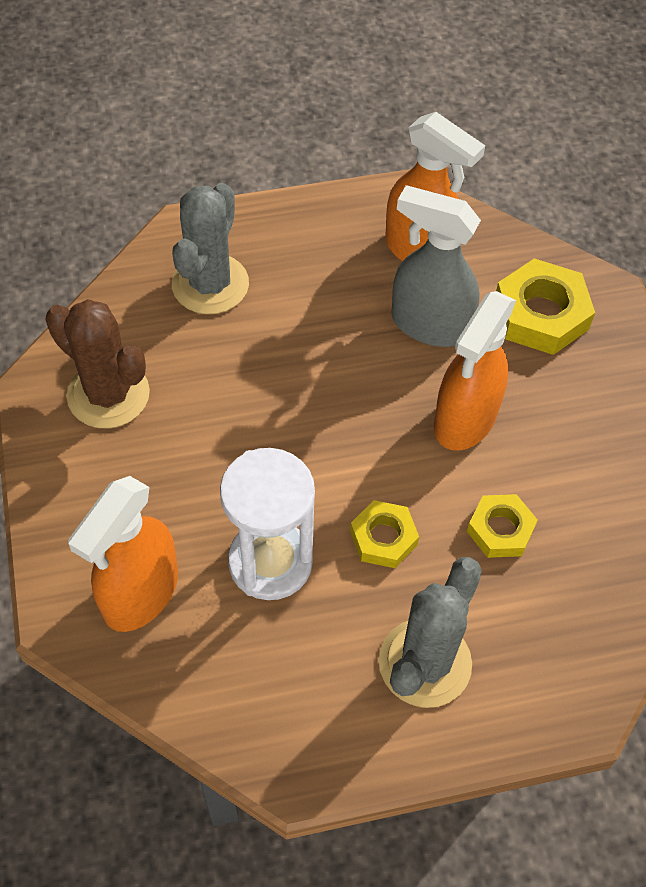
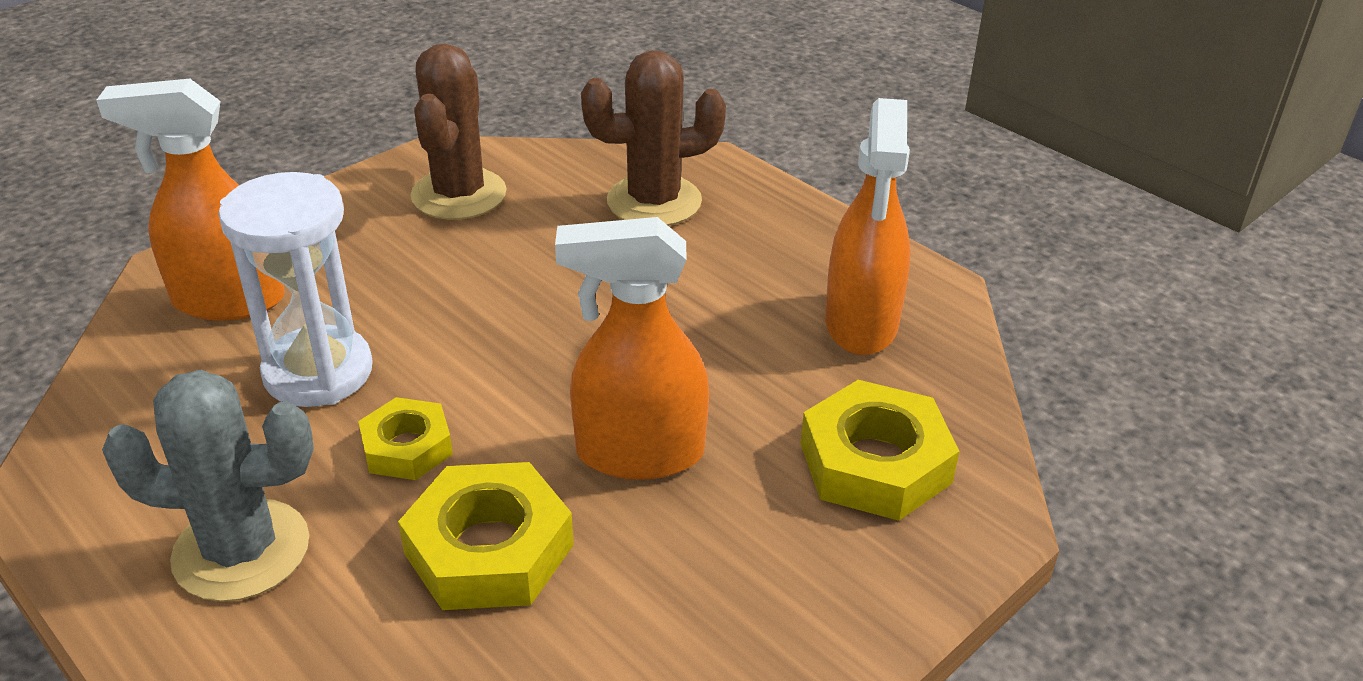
camera: 60 degrees right, 20 degrees down
grey cactus [172,183,249,314] -> brown cactus [581,50,726,226]
grey spray bottle [392,185,481,347] -> none
yellow nut [467,494,538,558] -> yellow nut [398,462,574,610], size x1.62

